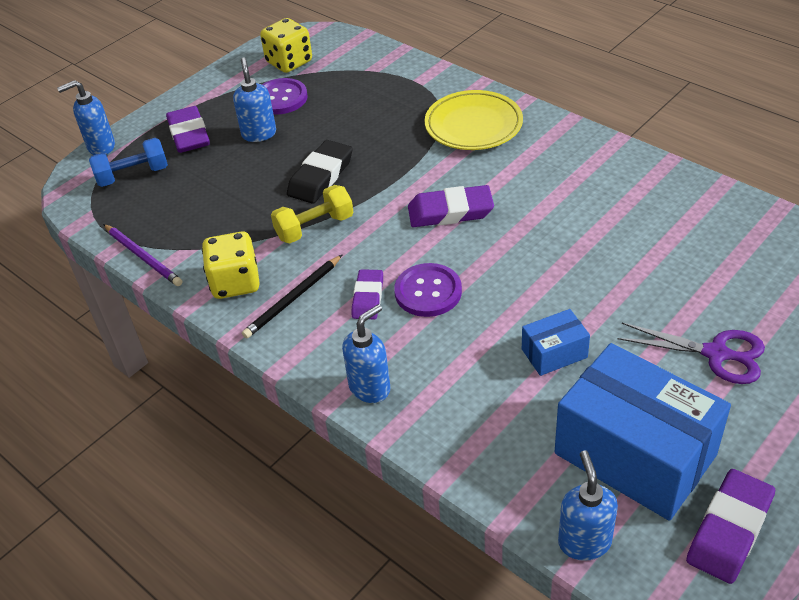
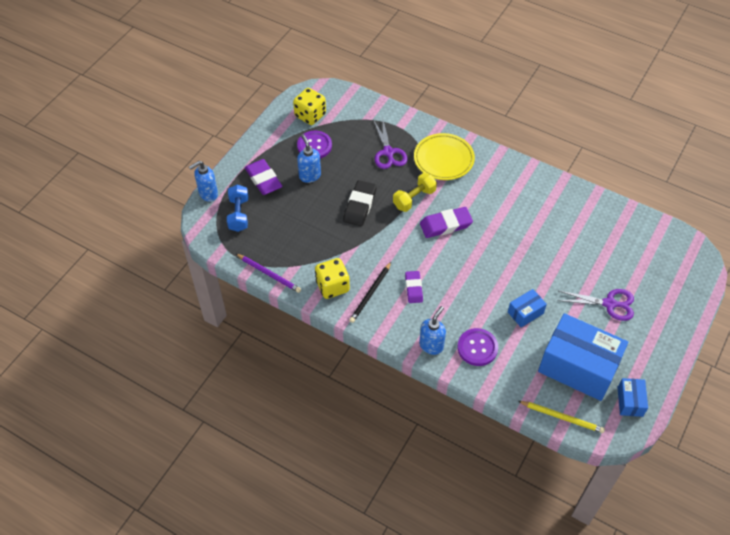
camera: 15 degrees left, 10 degrees up
blue dumbbell [89,138,168,187] -> blue dumbbell turned 60 degrees counterclockwise [227,185,248,232]
yellow dumbbell [271,185,354,243] -> yellow dumbbell moved to [393,173,437,212]
purple button [394,263,462,317] -> purple button moved to [457,328,498,366]
blue soap dispenser [558,450,618,561] -> yellow pencil [518,401,605,433]
purple eraser [686,469,775,584] -> blue box [617,378,648,417]
none -> purple scissors [373,117,408,169]

